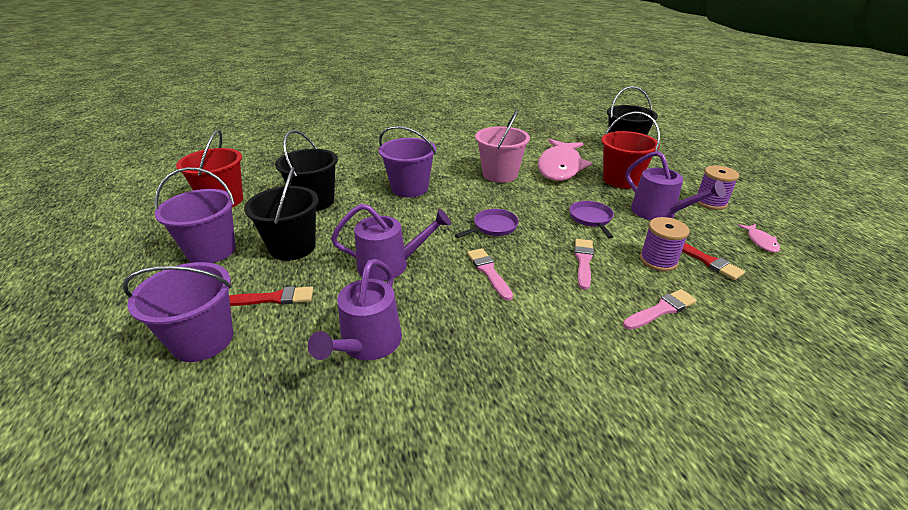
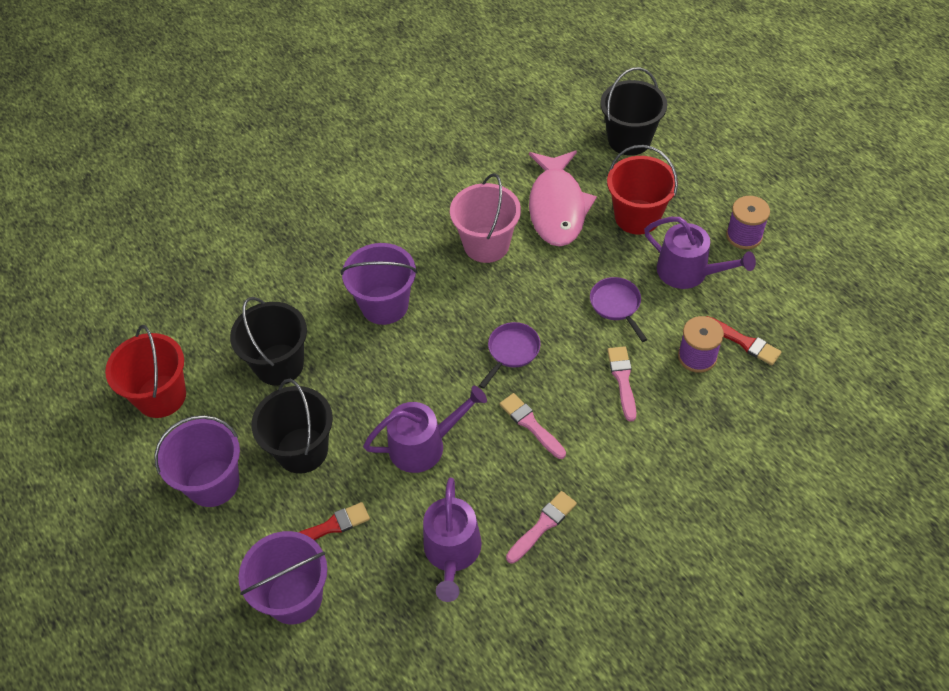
camera: 15 degrees left, 20 degrees up
pink brush [623,289,697,330] -> pink brush moved to [506,491,577,564]
pink fish [737,224,780,253] -> none

